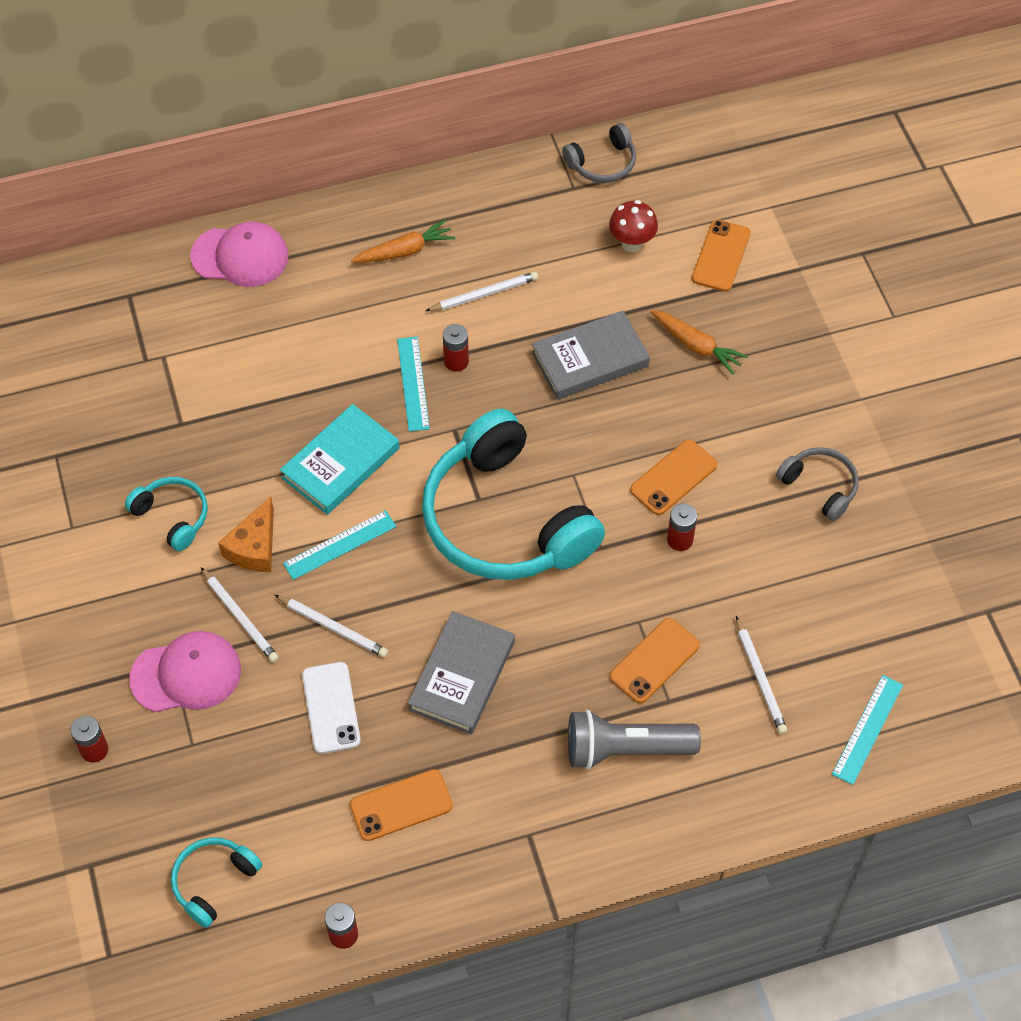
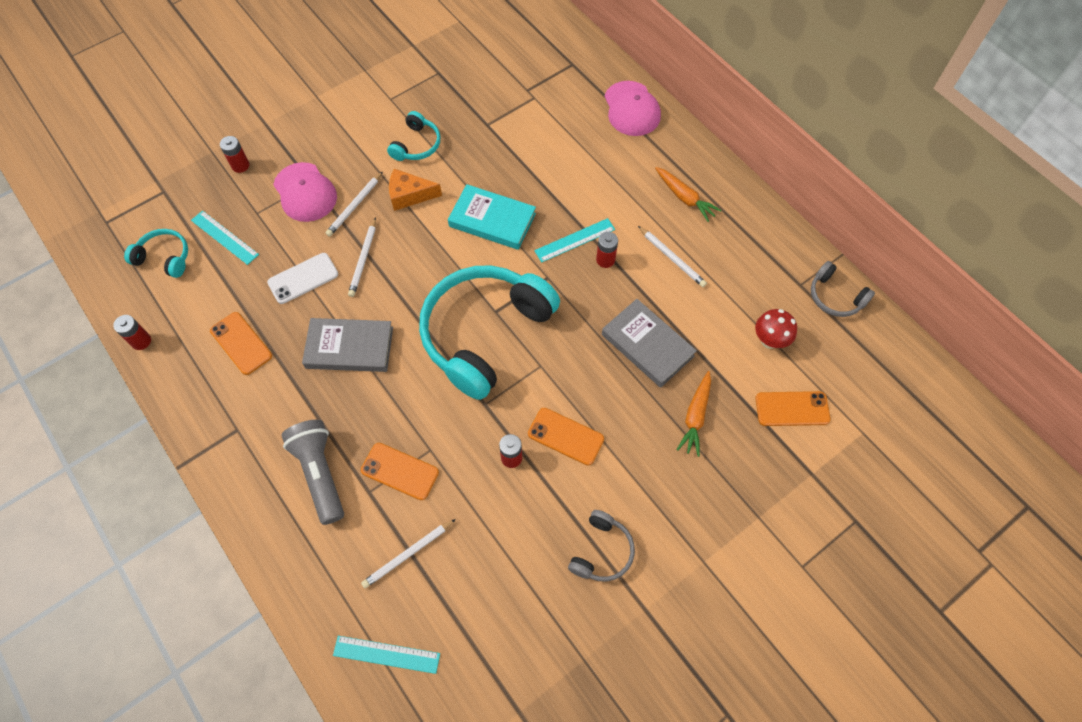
camera: 70 degrees right, 5 degrees up
turquoise ruler [283,510,397,580] -> turquoise ruler moved to [191,211,259,265]

